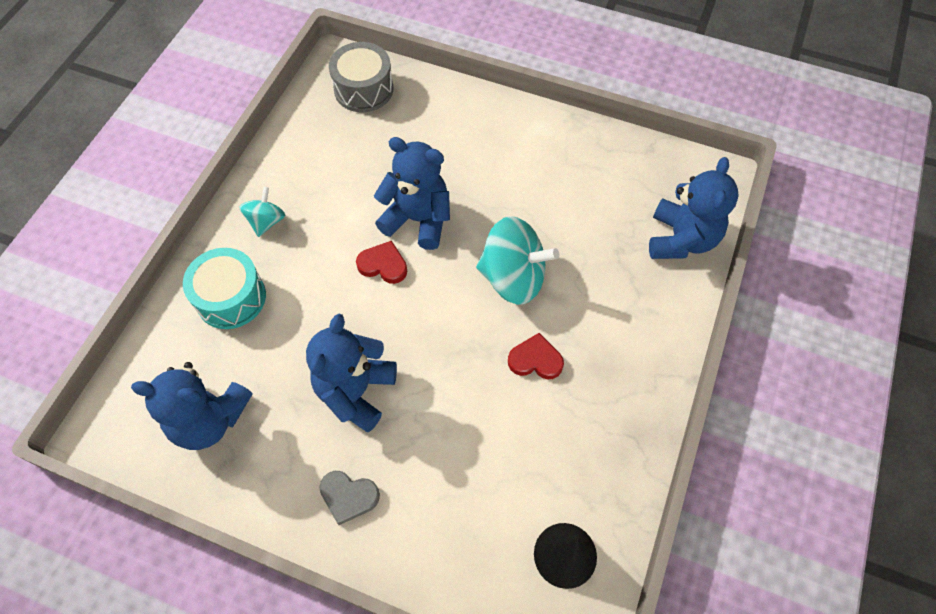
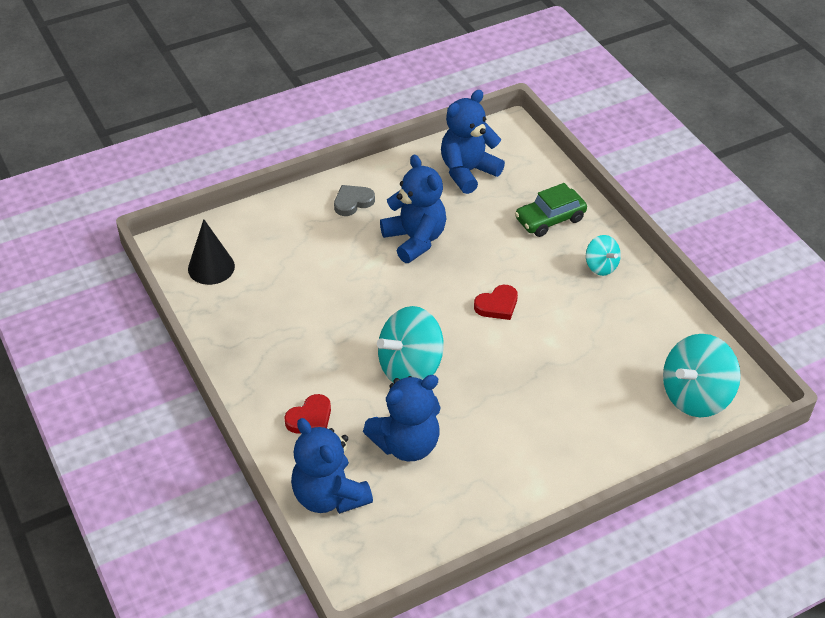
camera: 130 degrees right, 15 degrees down
turquoise drum [183,248,266,329] -> green car [515,183,587,237]
grey drum [329,42,394,112] -> turquoise spinning top [663,334,741,417]
blue teddy bear [374,137,450,250] -> blue teddy bear moved to [363,375,441,461]
red heart [508,333,564,379] -> red heart moved to [284,394,331,433]

